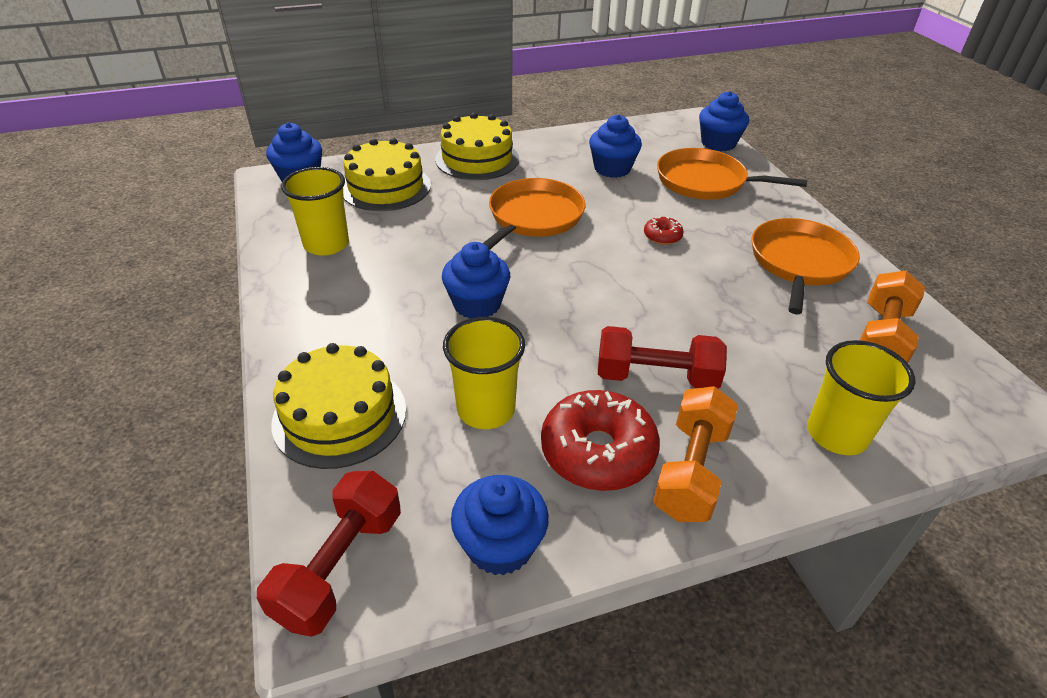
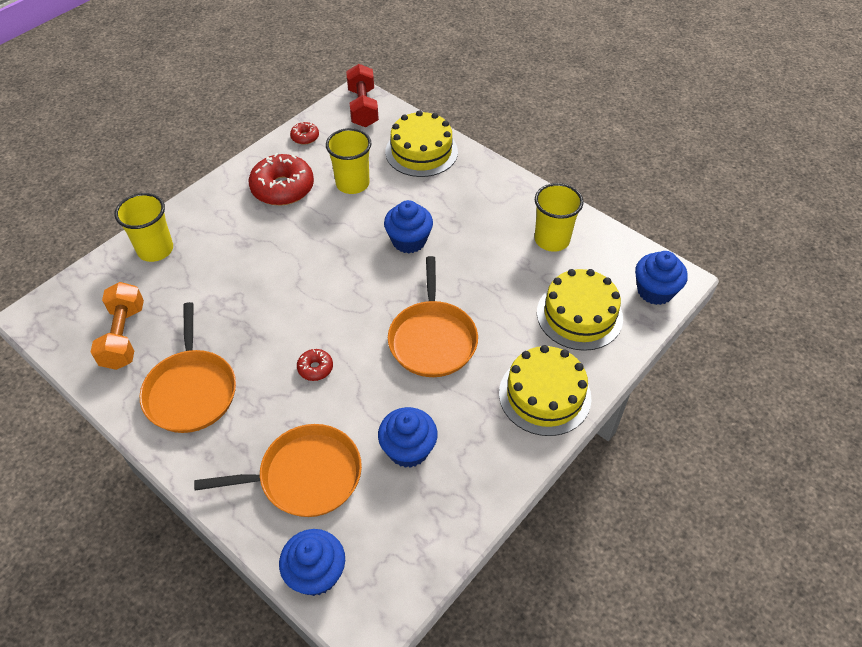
camera: 150 degrees right, 10 degrees up
blue cupcake [451,475,549,575] -> red donut [290,122,319,145]
red dumbbell [598,326,727,388] -> none
orange dumbbell [653,386,738,522] -> none

